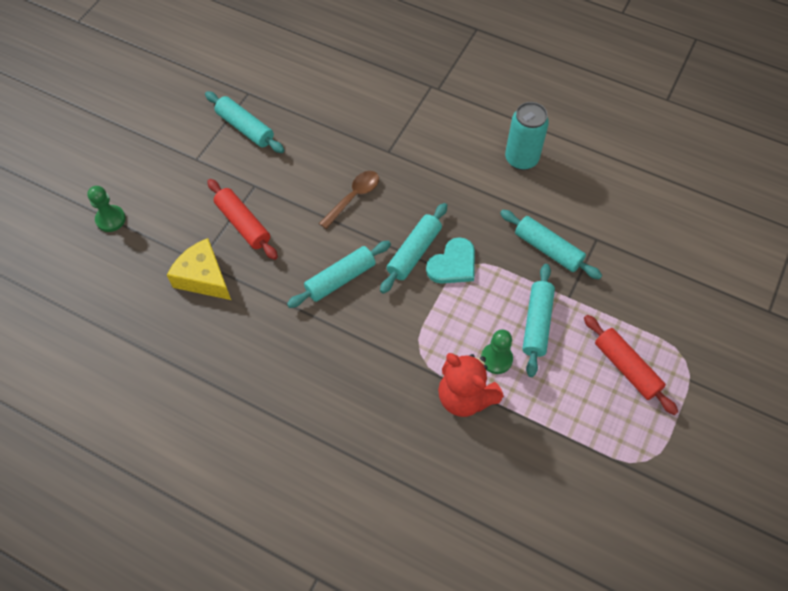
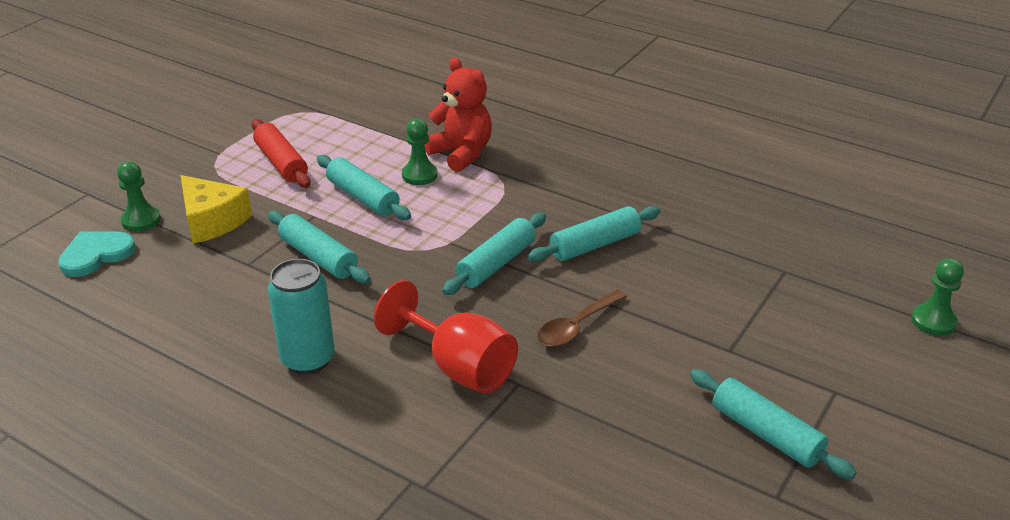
camera: 175 degrees left, 25 degrees down
yellow cheese [167,238,231,300] -> yellow cheese moved to [181,175,252,244]
red rolling pin [207,179,278,260] -> none
turquoise heart [426,237,475,284] -> turquoise heart moved to [58,232,136,277]
turquoise rolling pin [523,264,555,377] -> turquoise rolling pin turned 60 degrees counterclockwise [317,155,411,220]
none -> green pawn [117,162,161,232]
none -> red goblet [374,280,518,394]

